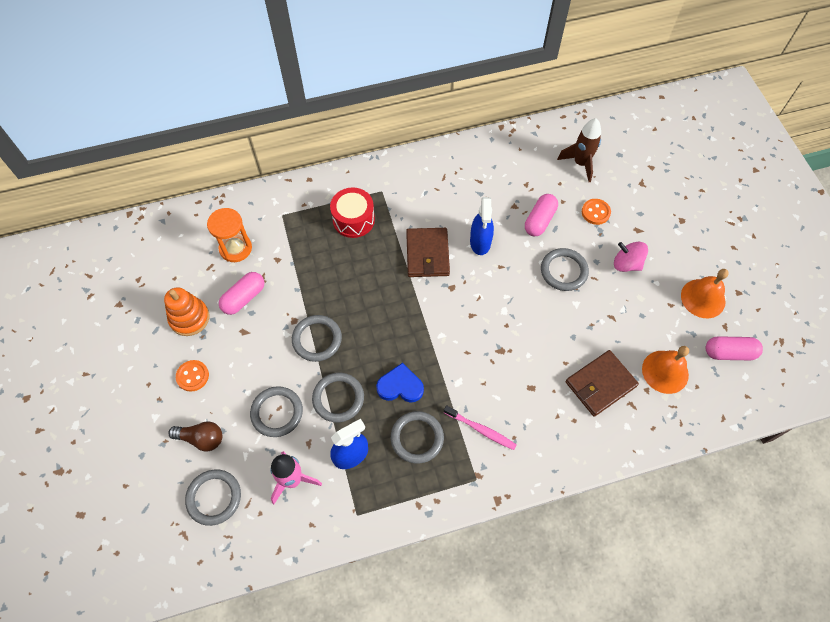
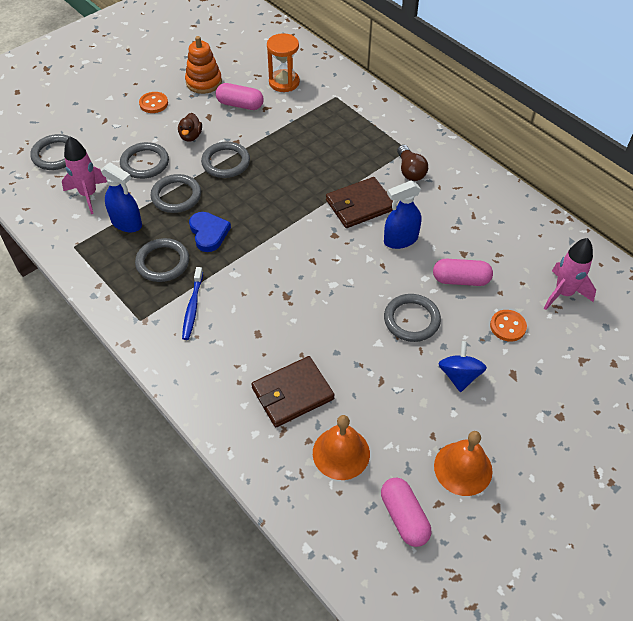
camera: 65 degrees right, 10 degrees down
brown light bulb [168,421,222,452] -> brown light bulb moved to [397,145,428,181]
red drum [330,188,375,238] -> none
pink toothbrush [444,405,517,450] -> blue toothbrush [182,267,203,340]
brown rocket [557,118,601,182] -> pink rocket [544,238,596,310]
brown wallet [566,350,639,417] -> brown wallet turned 60 degrees counterclockwise [251,356,335,427]
pink spinning top [614,242,648,272] -> blue spinning top [439,341,487,392]
none -> brown duck [178,113,202,142]

